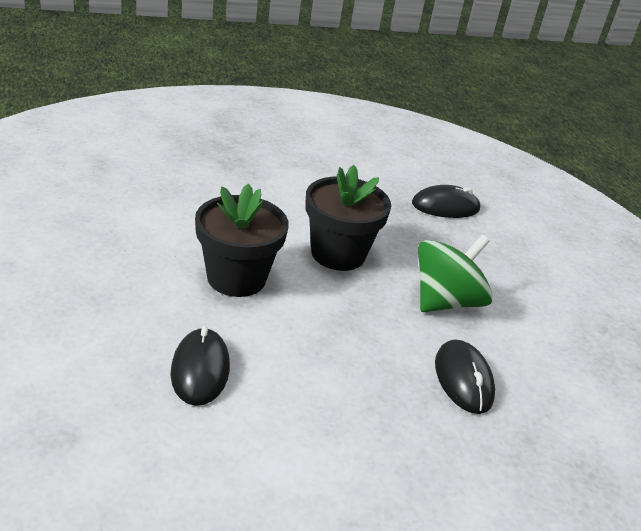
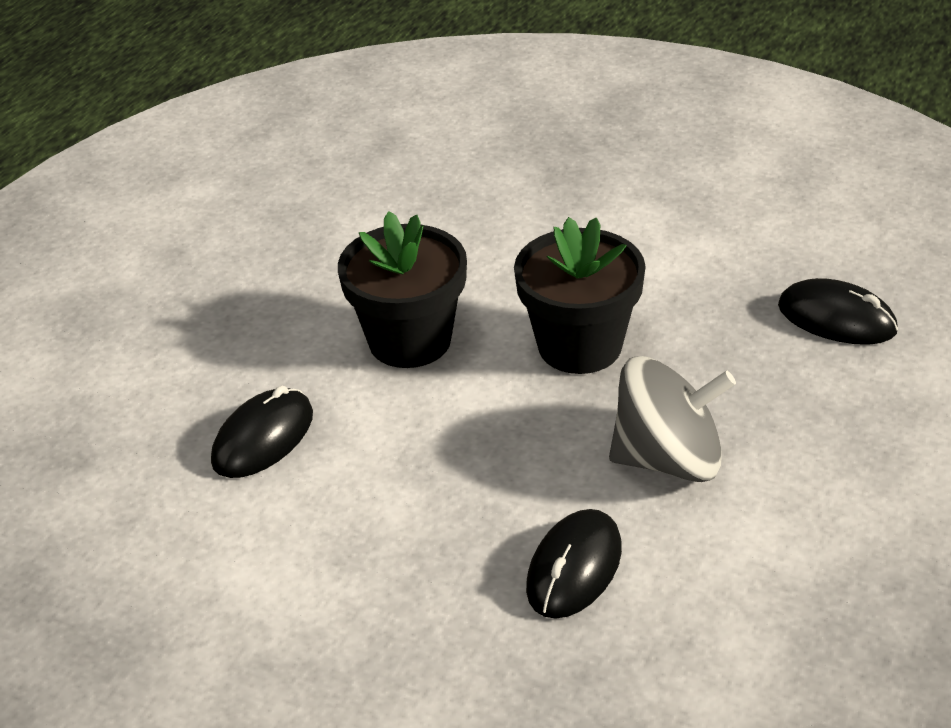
camera: 45 degrees right, 5 degrees up
green spinning top [418,235,493,312] -> grey spinning top [609,356,736,482]

